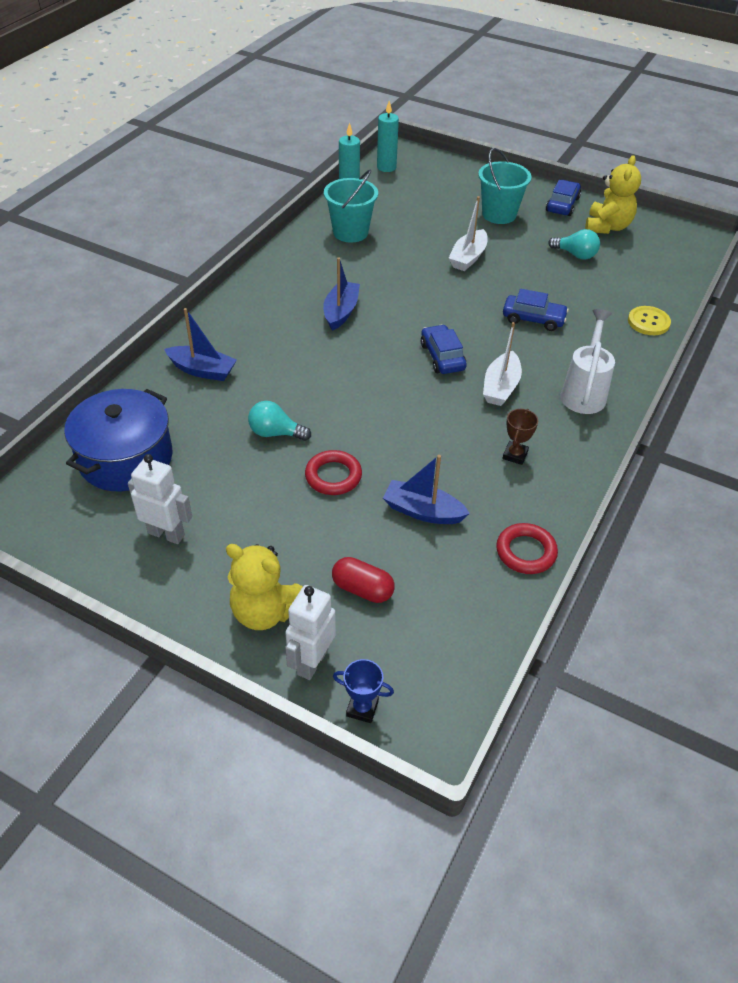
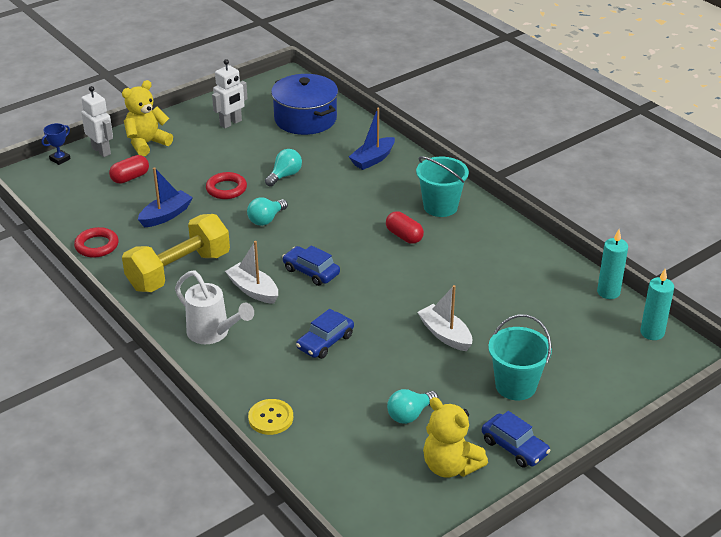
camera: 115 degrees right, 10 degrees down
blue boat [323,257,360,331] -> red capsule [386,211,424,244]
turquoise bucket [324,169,378,243] -> turquoise bucket moved to [416,156,469,217]
blue car [421,324,467,374] -> blue car turned 150 degrees counterclockwise [282,245,340,286]
brown trophy [503,409,538,465] -> yellow dumbbell [122,214,230,292]
none -> turquoise light bulb [247,197,288,226]

